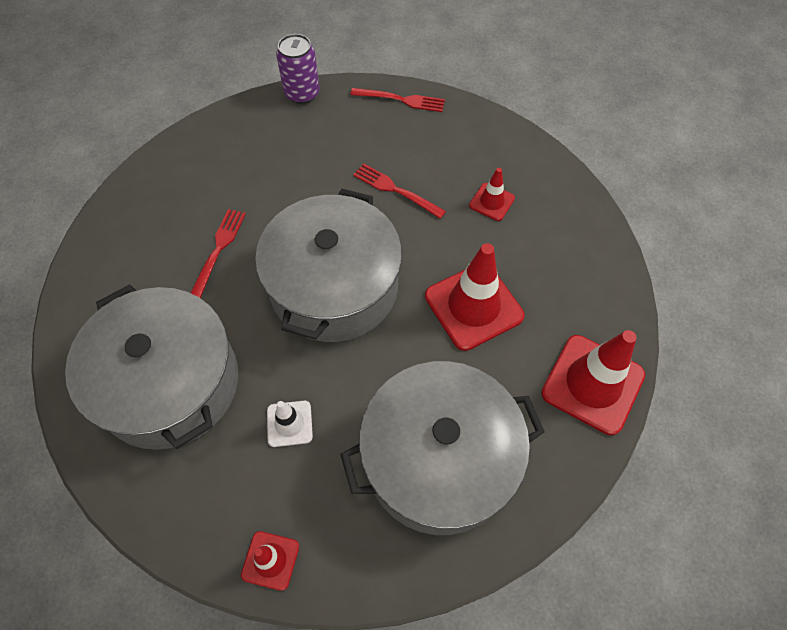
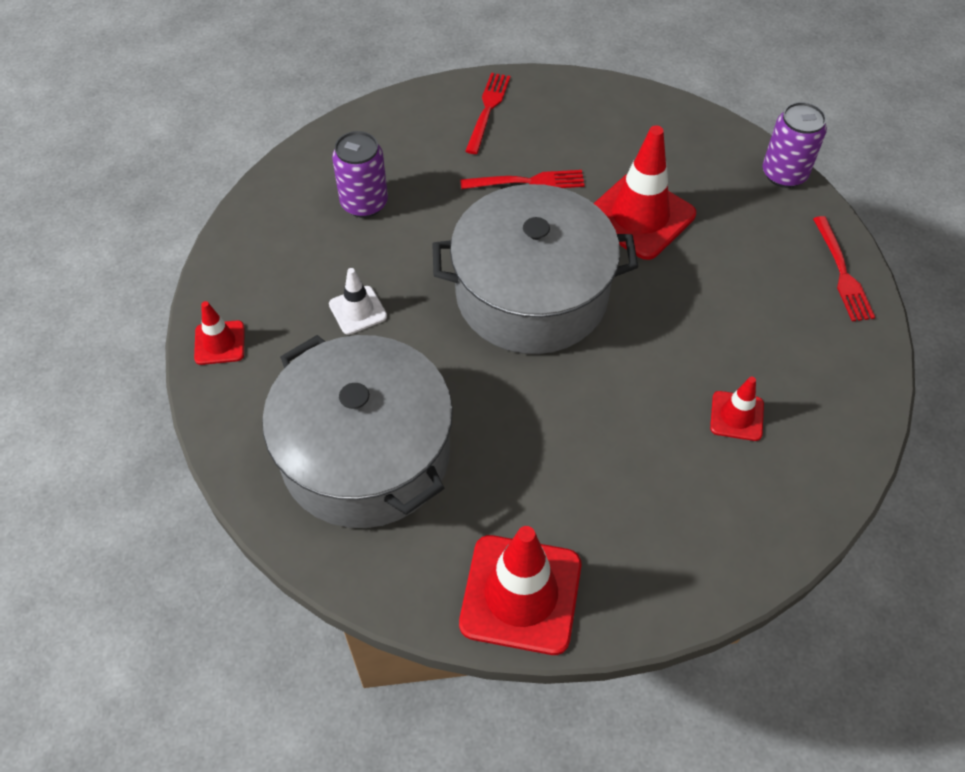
camera: 70 degrees right, 5 degrees down
grey pot [65,284,238,450] -> purple can [332,131,388,218]
red fork [353,163,446,219] -> red fork moved to [465,73,510,154]
red traffic cone [425,243,524,351] -> red traffic cone moved to [593,125,696,260]

